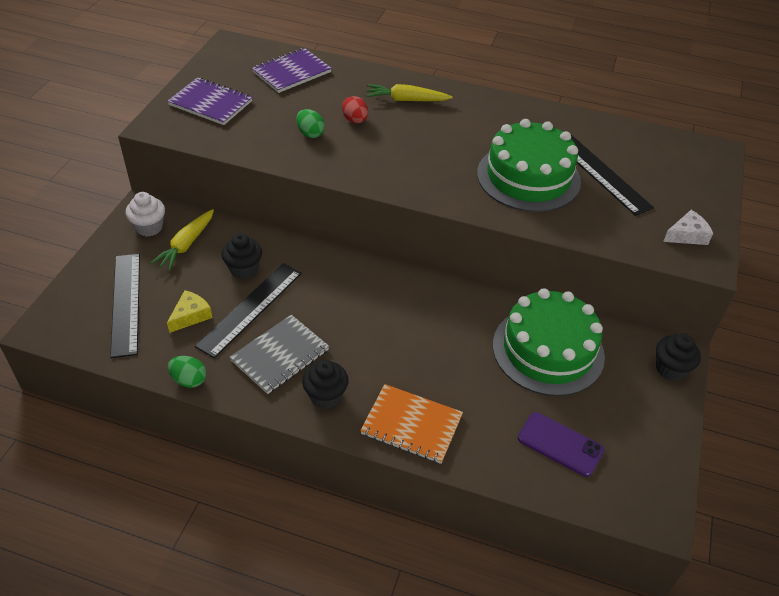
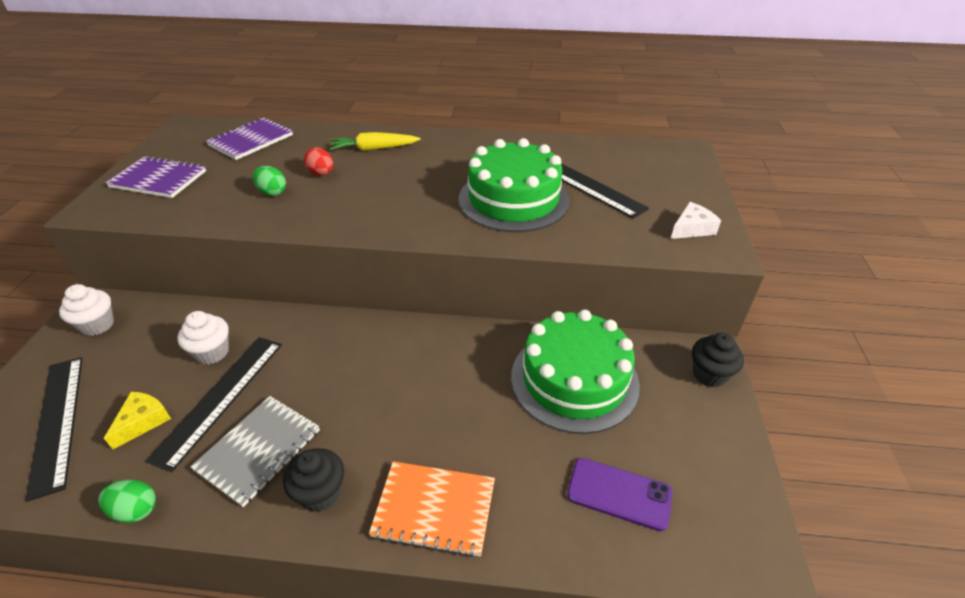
camera: 10 degrees left, 5 degrees down
yellow carrot [150,209,214,271] -> none
black cupcake [221,233,262,279] -> white cupcake [177,311,229,364]

